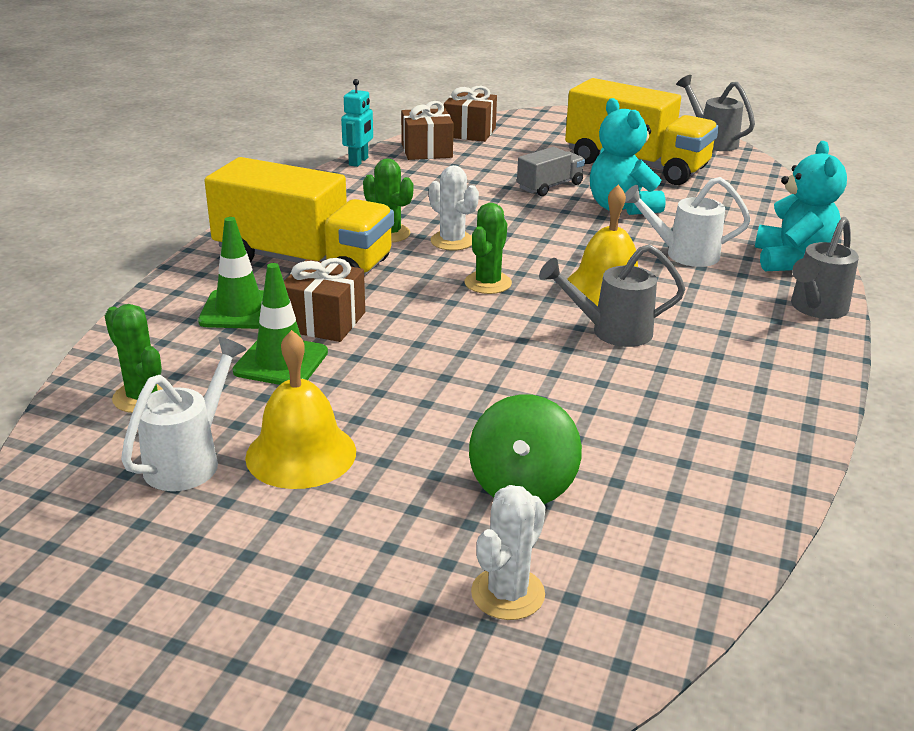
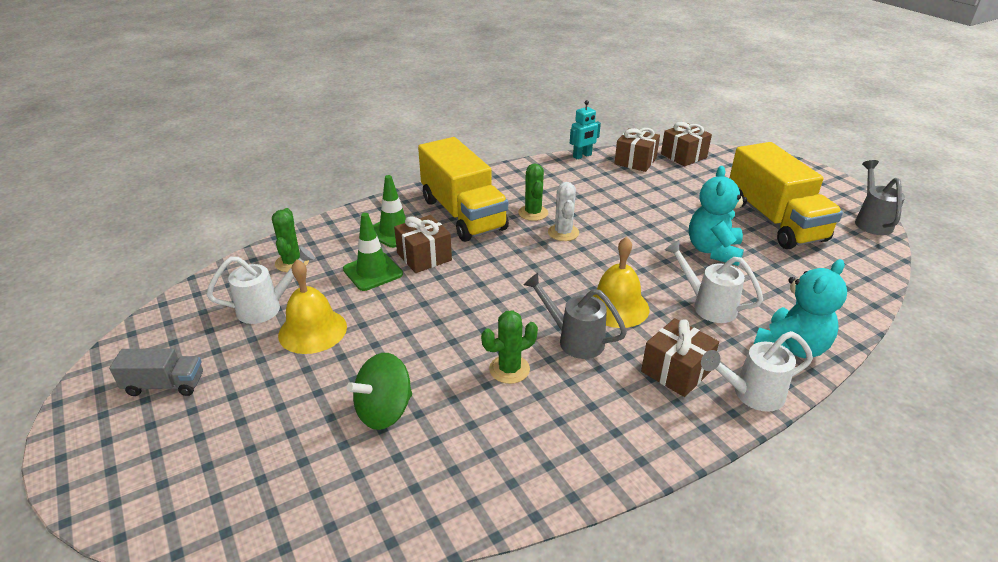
camera: 40 degrees right, 5 degrees up
green cactus [464,203,512,294] -> green cactus moved to [481,311,538,384]
white cactus [471,485,546,620] -> none
grey truck [517,147,585,196] -> grey truck moved to [109,348,203,396]
grey watering can [791,217,859,319] -> white watering can [701,331,813,412]
none -> brown gift [641,318,719,397]

